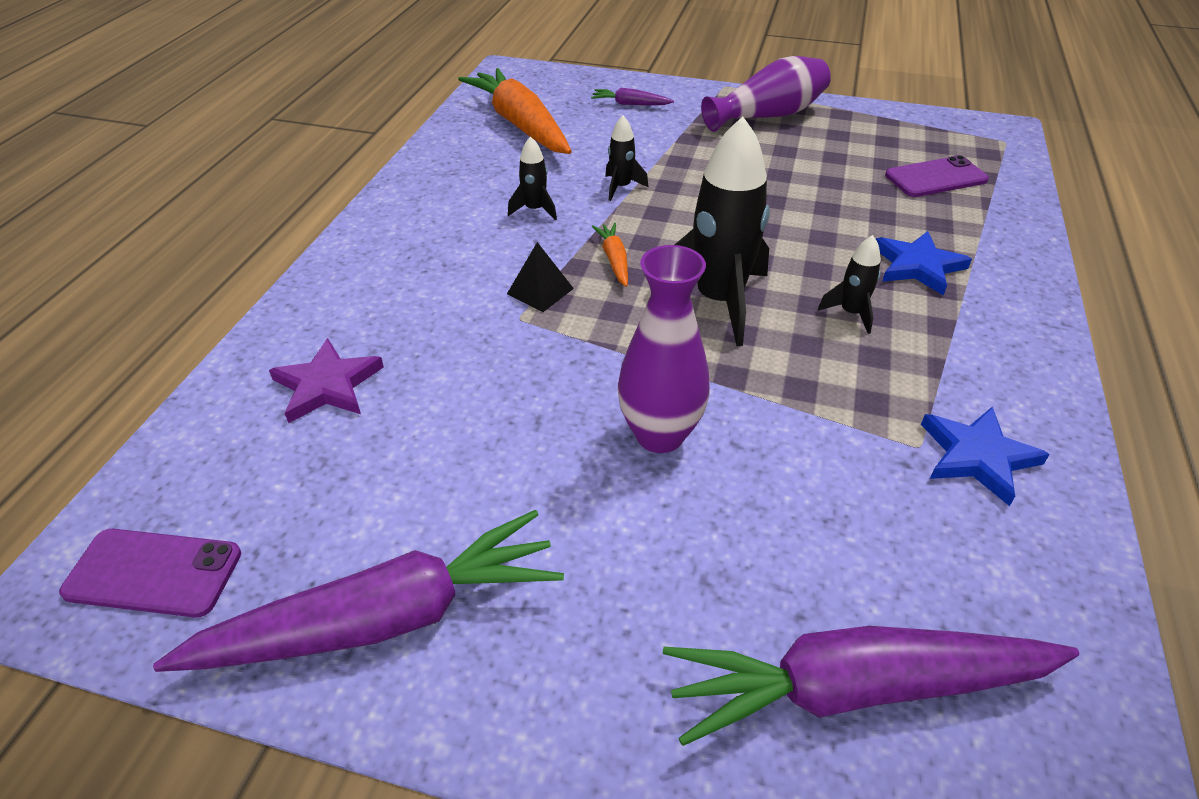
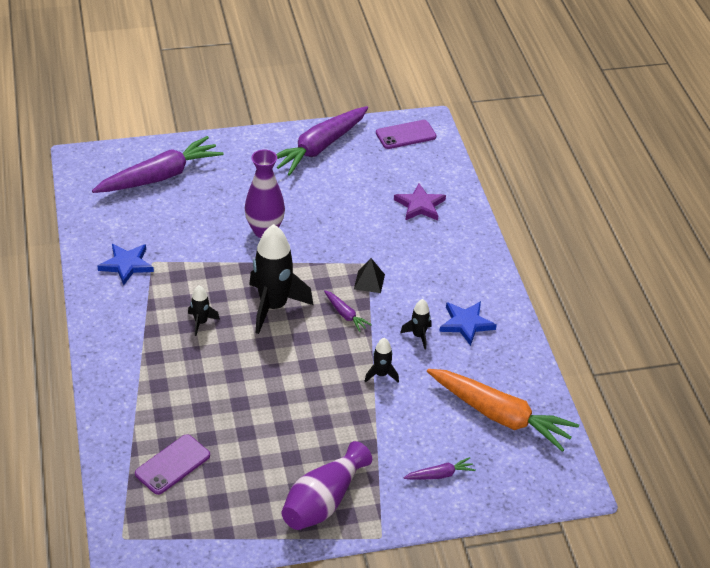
camera: 150 degrees right, 0 degrees up
orange carrot [592,223,628,287] -> purple carrot [324,290,372,332]
blue star [876,231,972,295] -> blue star moved to [439,301,497,346]

